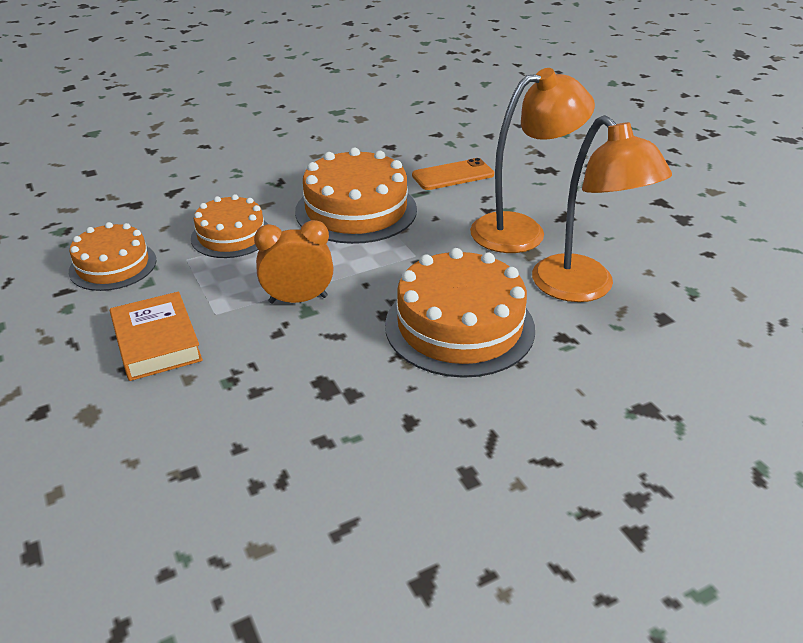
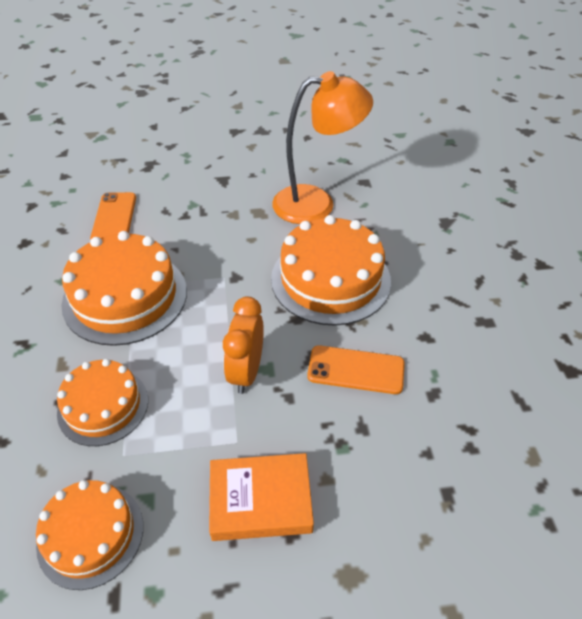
camera: 70 degrees left, 10 degrees up
orange lamp [470,68,595,253] -> none
none -> orange phone [307,345,405,394]

